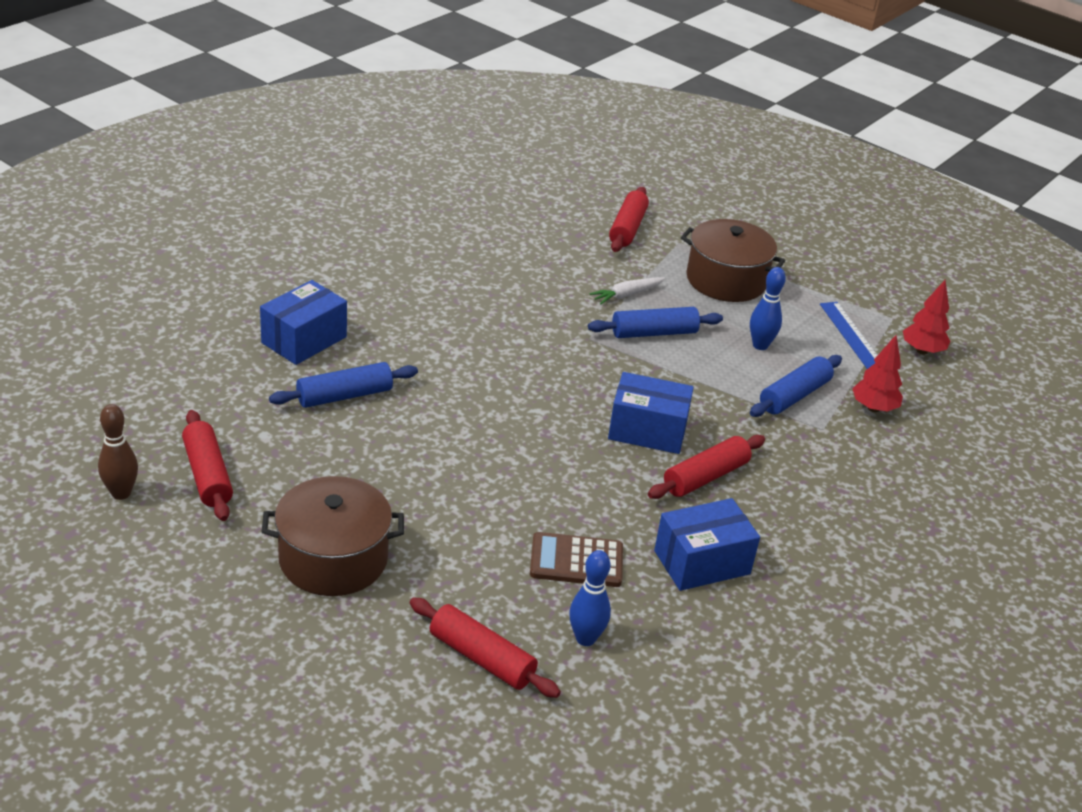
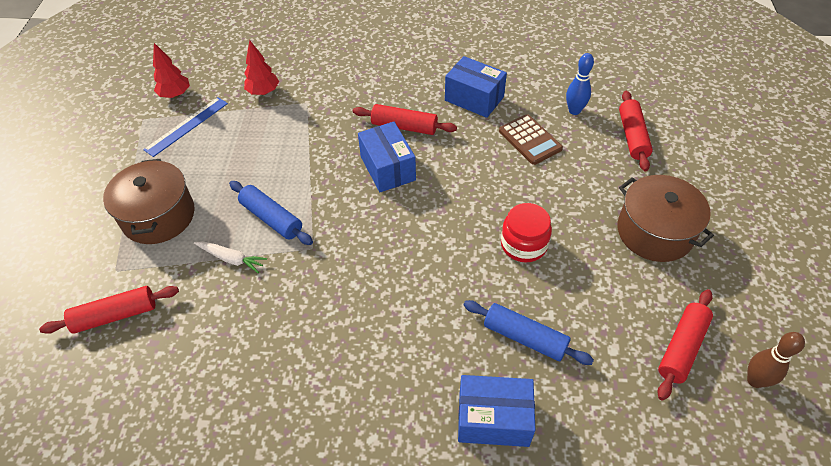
camera: 120 degrees left, 15 degrees up
blue bowling pin [750,267,786,350] -> none
blue rolling pin [750,355,842,417] -> none
none -> red jar [501,203,552,262]

